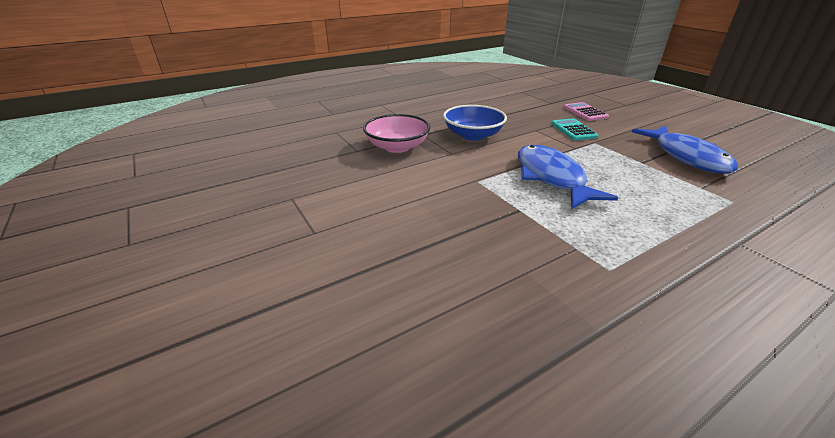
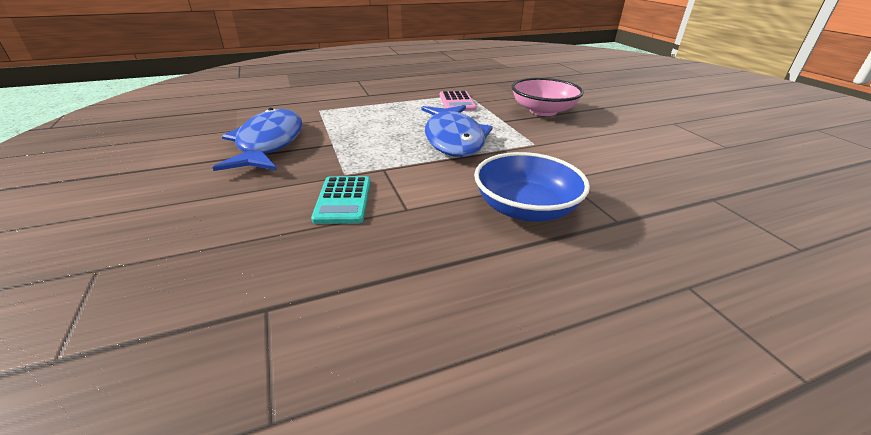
camera: 170 degrees left, 0 degrees up
pink bowl [363,114,430,153] -> pink bowl moved to [512,78,584,116]
pink calculator [563,102,609,121] -> pink calculator moved to [440,91,477,111]

